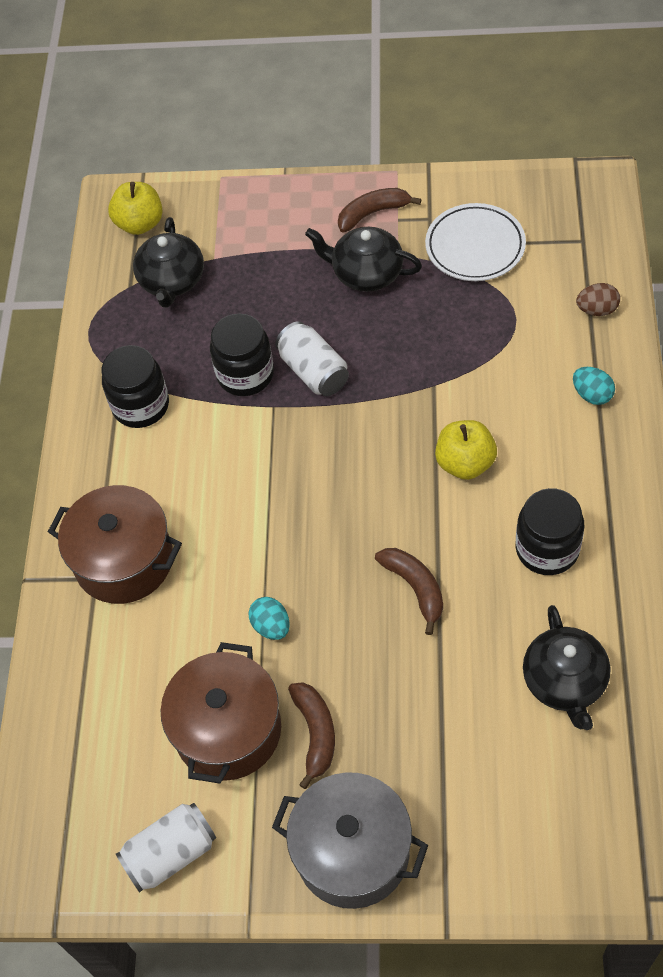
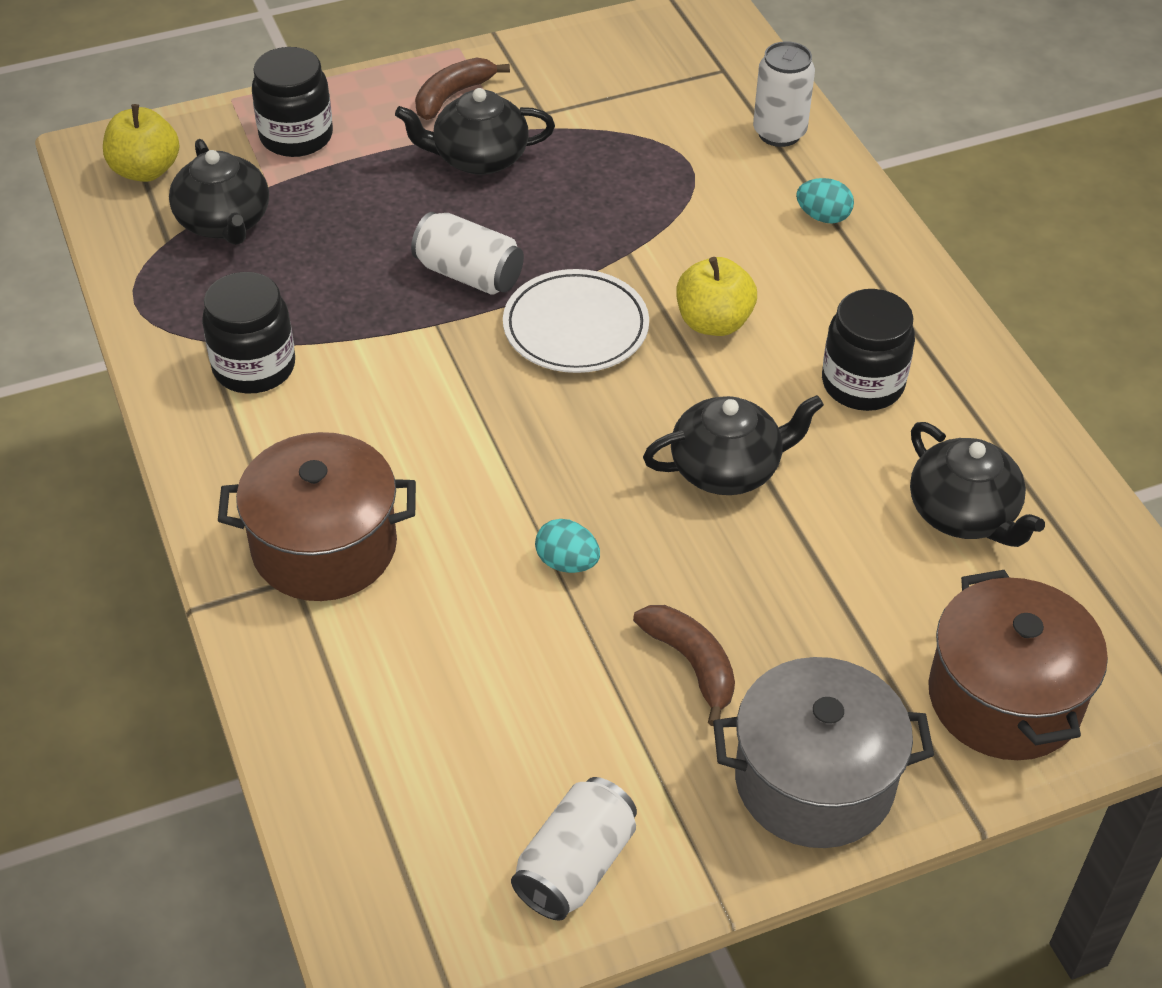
camera: 30 degrees left, 10 degrees down
brown pot [161,642,281,784] -> brown pot moved to [928,570,1108,760]
black jar [210,313,274,396] -> black jar moved to [252,47,333,157]
brown banana [375,548,443,635] -> black teapot [643,395,824,495]
white plate [425,203,526,281] -> white plate moved to [503,269,649,373]
brown egg [576,283,620,316] -> white can [753,41,815,147]

